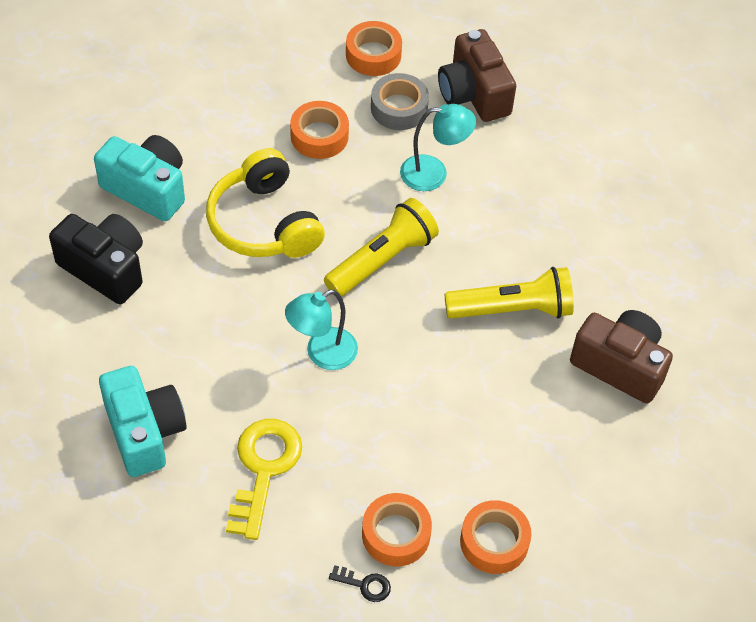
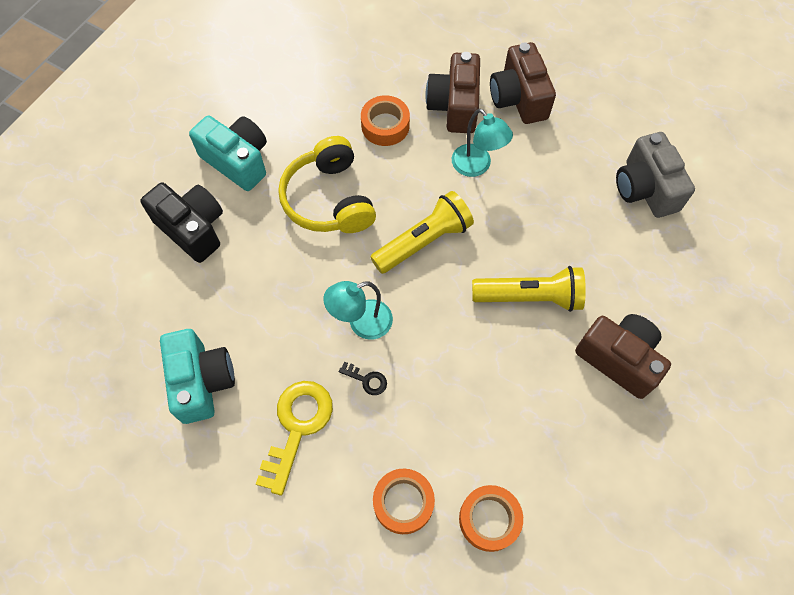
camera: 10 degrees right, 10 degrees up
black key [329,565,391,602] -> black key moved to [339,362,387,395]
orange tape [346,21,402,76] -> none
grey tape [371,73,429,130] -> brown camera [426,52,480,133]
turquoise lamp [400,104,476,191] -> turquoise lamp turned 45 degrees clockwise [452,109,513,177]
none -> grey camera [616,132,695,218]

